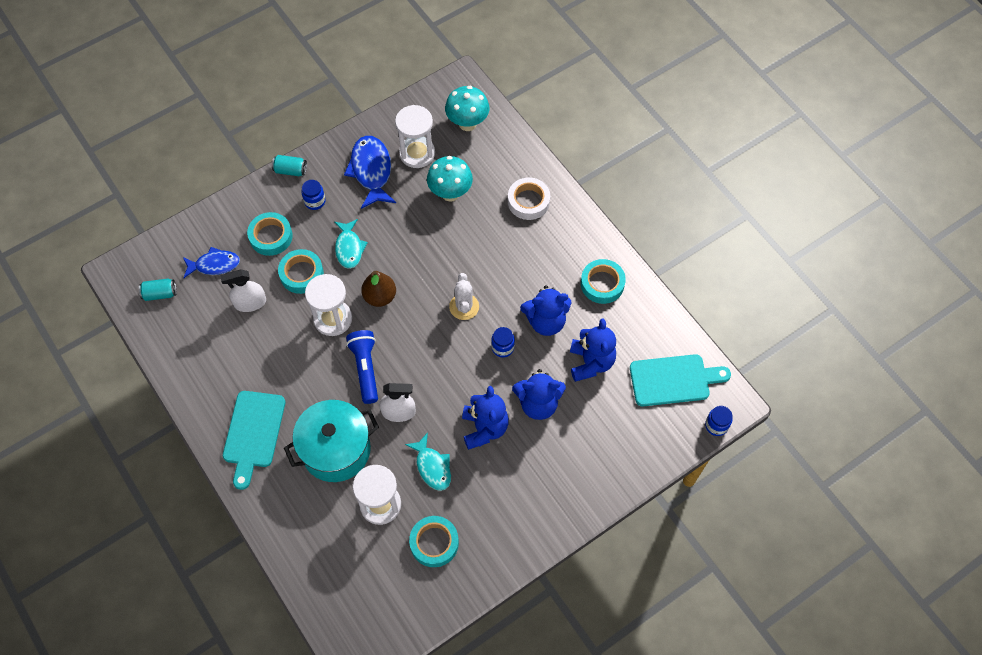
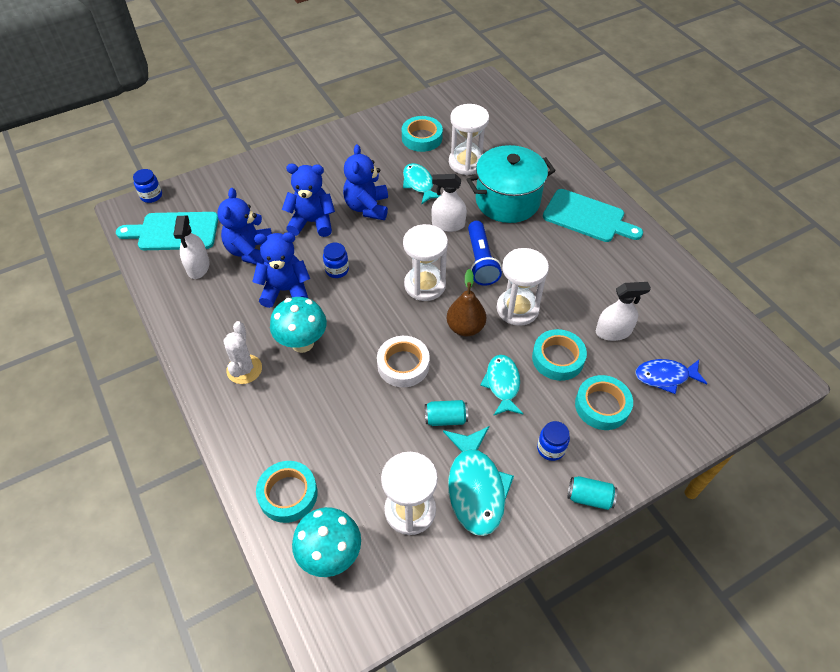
camera: 175 degrees left, 10 degrees down
turquoise can [139,279,177,301] -> turquoise can moved to [425,400,468,426]
turquoise cutting board [223,391,285,490] -> turquoise cutting board turned 105 degrees clockwise [543,189,643,242]
blue fish [344,136,396,209] -> turquoise fish [443,426,514,536]
turquoise mushroom [427,156,473,202] -> turquoise mushroom moved to [270,297,327,353]
white cactus [449,273,479,320] -> white cactus moved to [223,321,262,384]
white tape [508,177,550,220] -> white tape moved to [377,336,430,387]
turquoise tape [581,259,626,304] -> turquoise tape moved to [256,461,318,523]
none -> white spray bottle [173,216,210,279]
none -> white hourglass [403,224,448,301]

